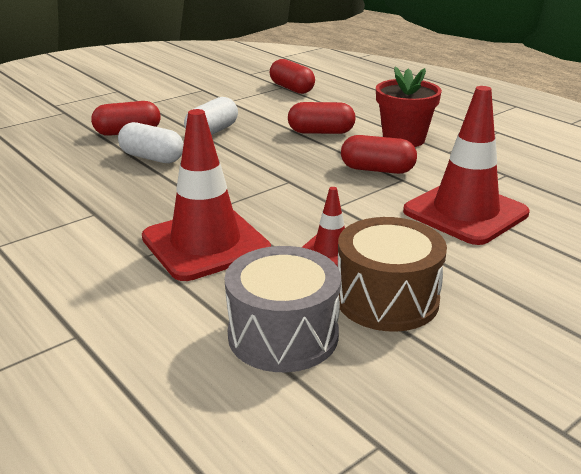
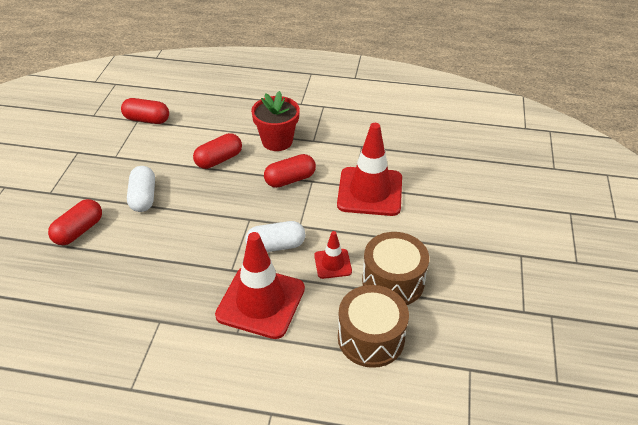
camera: 40 degrees left, 15 degrees up
white capsule [118,122,184,163] -> white capsule moved to [245,221,305,252]
grey drum [225,246,341,372] -> brown drum [338,285,409,368]

